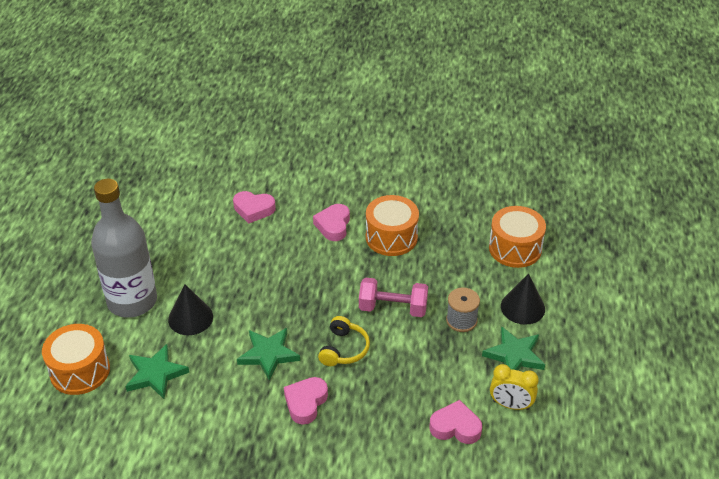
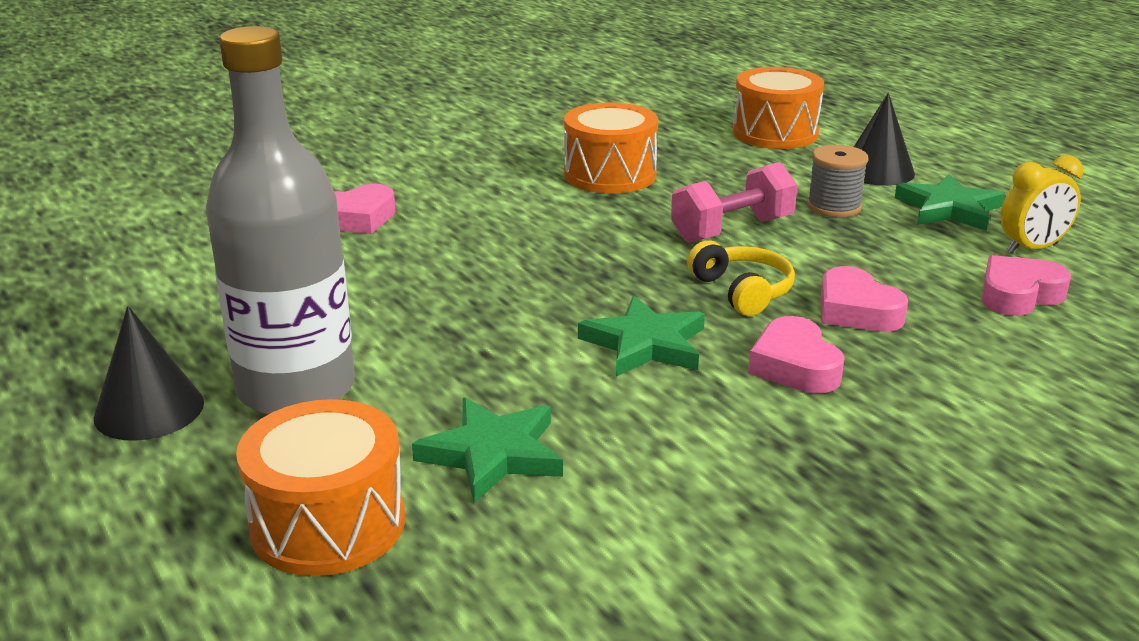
camera: 40 degrees left, 15 degrees down
black cone [168,284,213,335] -> black cone moved to [94,306,204,441]
pink heart [313,204,350,241] -> pink heart moved to [821,266,908,332]

